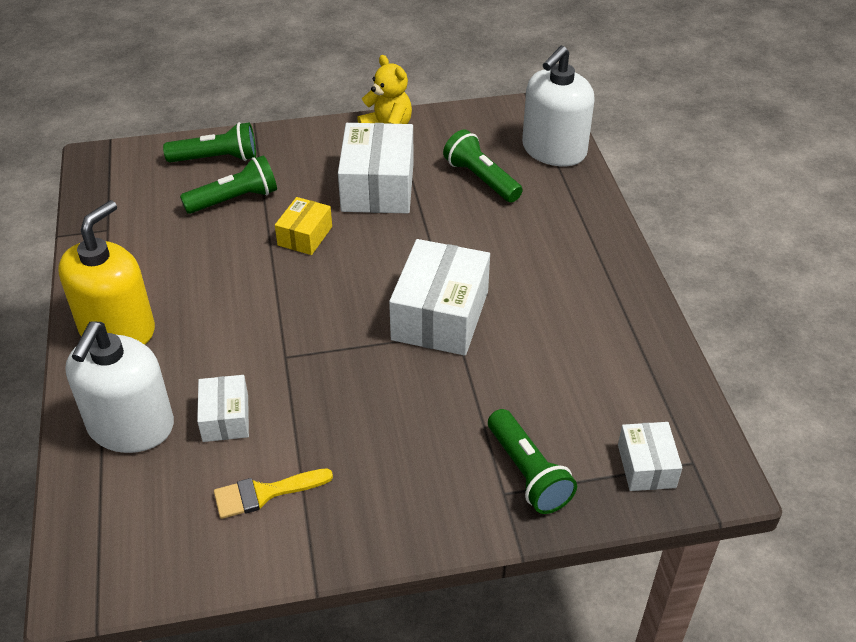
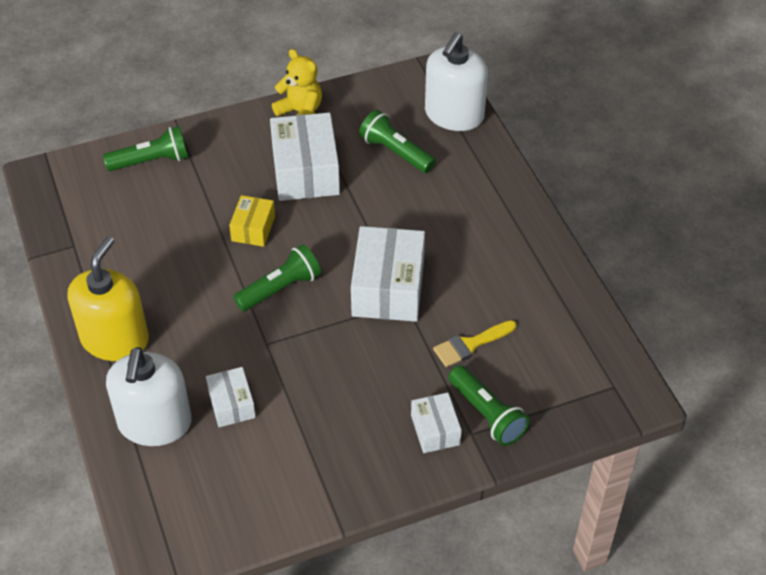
camera: 10 degrees left, 5 degrees up
green flashlight [180,155,277,214] -> green flashlight moved to [233,244,321,311]
yellow brush [214,468,333,519] -> yellow brush moved to [433,320,517,367]
white box [618,422,682,491] -> white box moved to [411,393,462,453]

